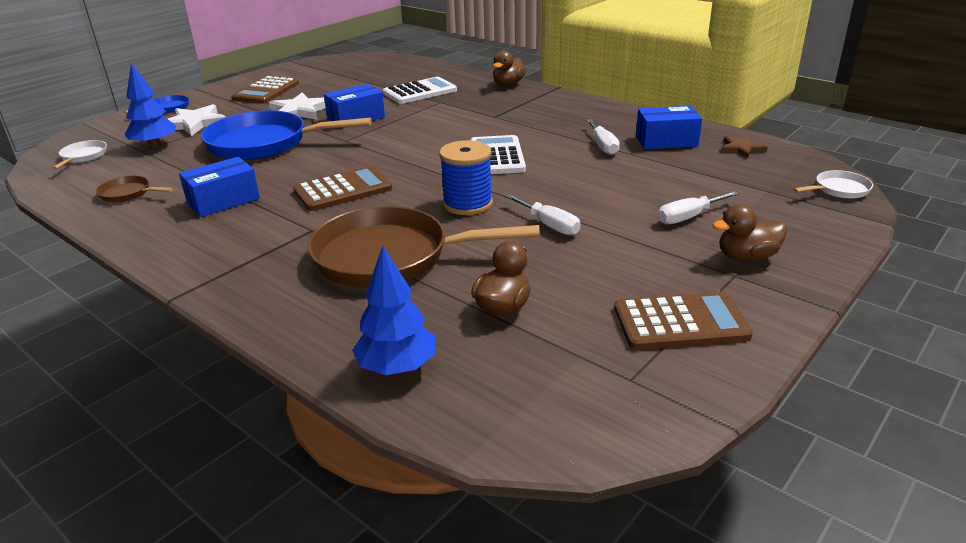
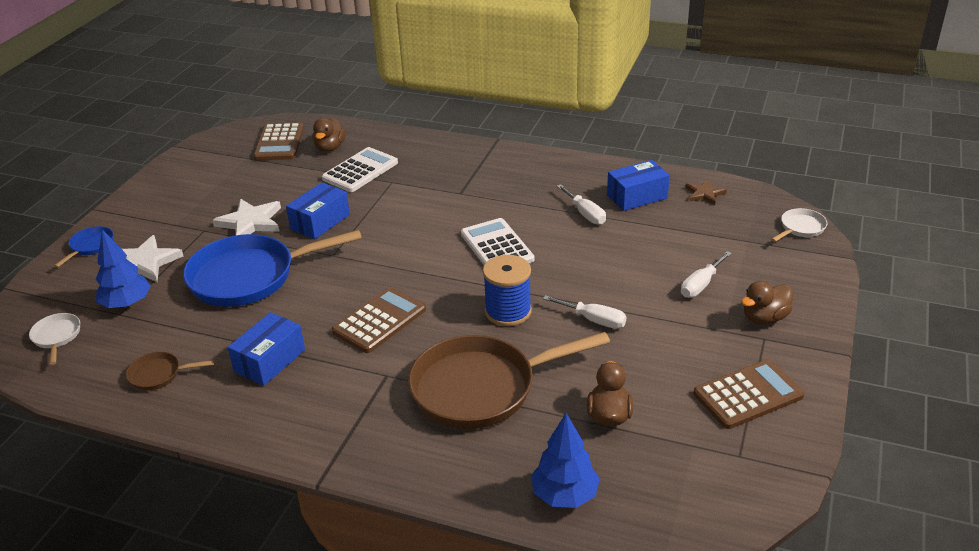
camera: 20 degrees left, 5 degrees up
brown calculator [231,76,299,104] -> brown calculator moved to [253,122,304,161]
brown duck [493,50,526,86] -> brown duck moved to [313,118,346,152]

